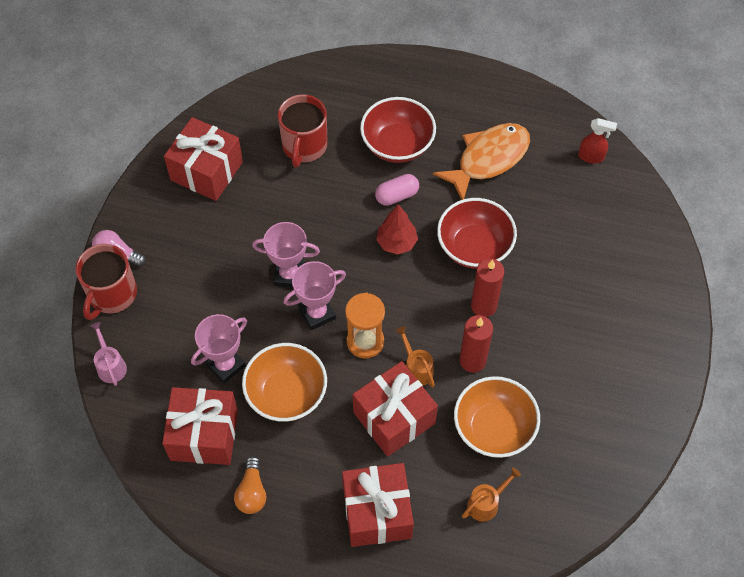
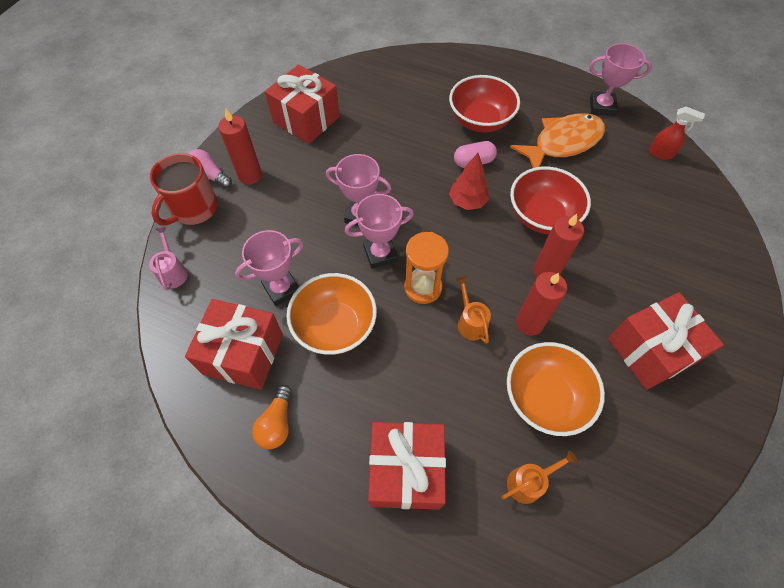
camera: 10 degrees right, 0 degrees up
red mug [278,94,328,167] -> none
red gift [353,361,438,457] -> red gift moved to [608,292,724,390]
none -> red candle [218,108,262,185]
none -> pink trophy [589,43,652,116]

